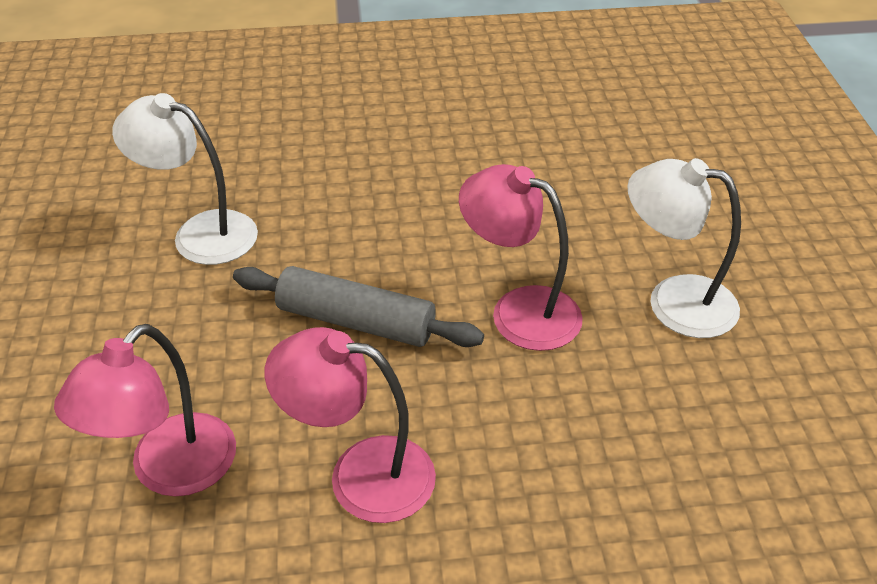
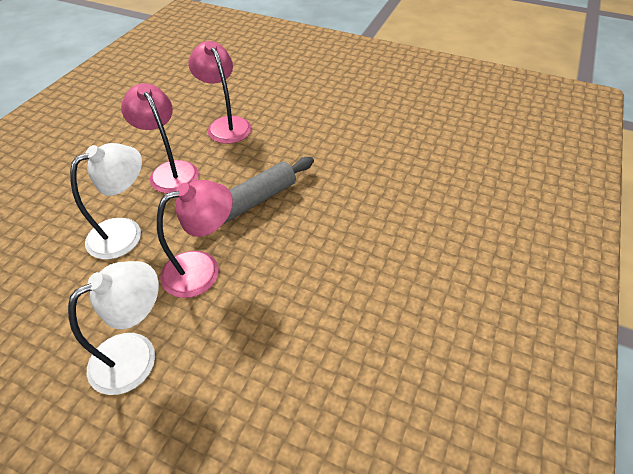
camera: 120 degrees right, 5 degrees up
white lamp [112,93,258,265] -> white lamp moved to [70,143,142,259]
pink lamp [265,327,436,523] -> pink lamp turned 75 degrees counterclockwise [121,83,199,194]

